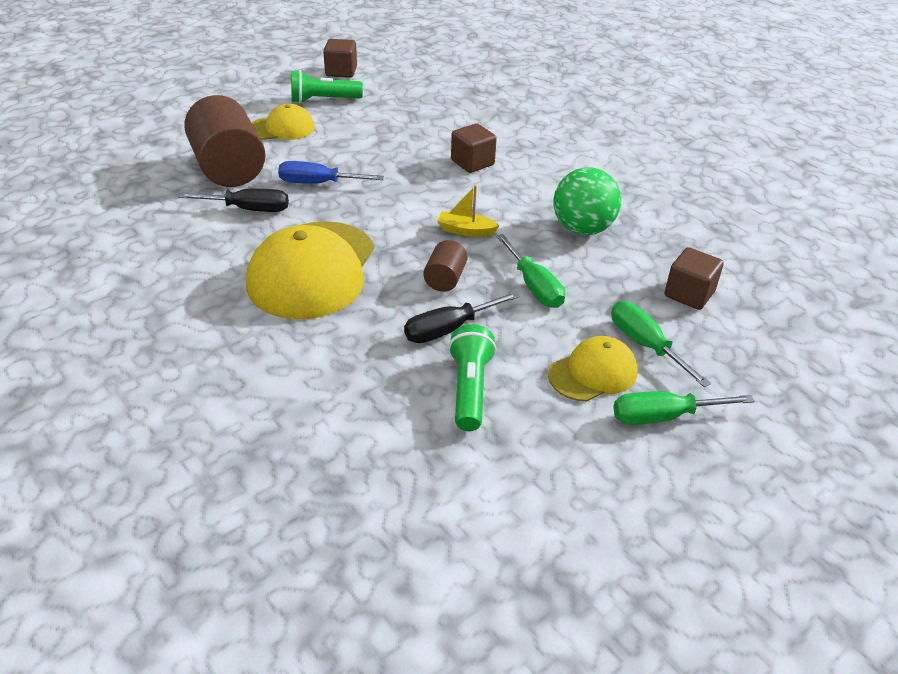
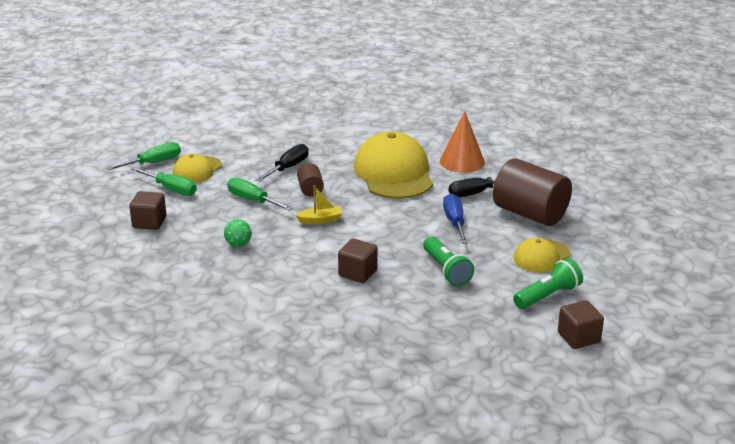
camera: 155 degrees right, 10 degrees down
blue screwdriver [278,161,384,184] -> blue screwdriver turned 75 degrees counterclockwise [443,194,468,244]
green flashlight [448,324,496,431] -> green flashlight moved to [423,237,474,286]
green ball [554,167,621,235] -> green ball [224,219,252,247], size x0.53
none -> orange cone [440,111,485,173]

